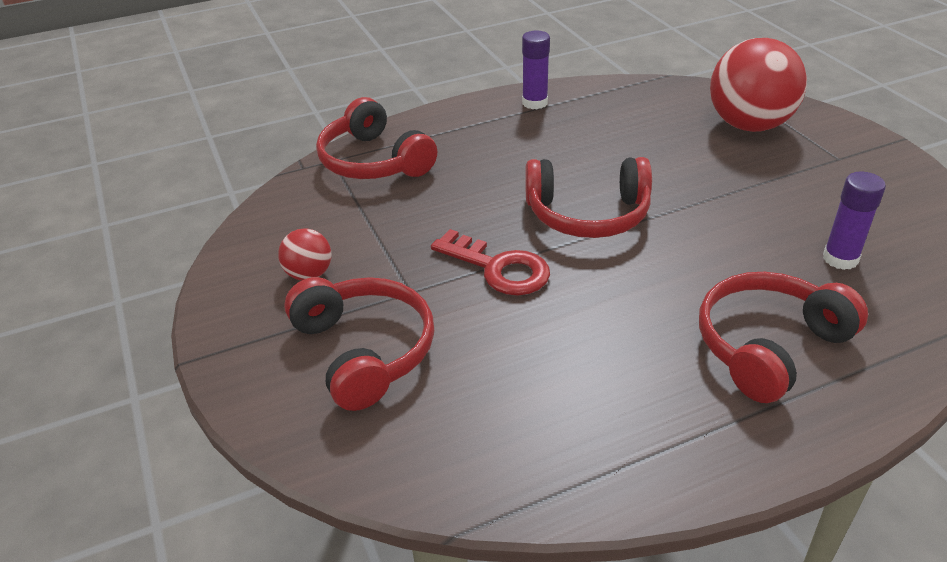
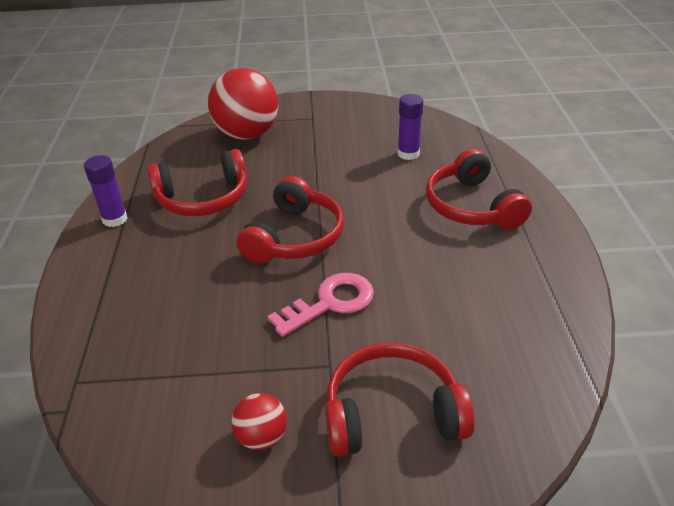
camera: 70 degrees left, 0 degrees up
red headphones [316,97,437,179] -> red headphones moved to [147,149,247,216]
red key [431,229,550,295] -> pink key [268,273,374,337]

